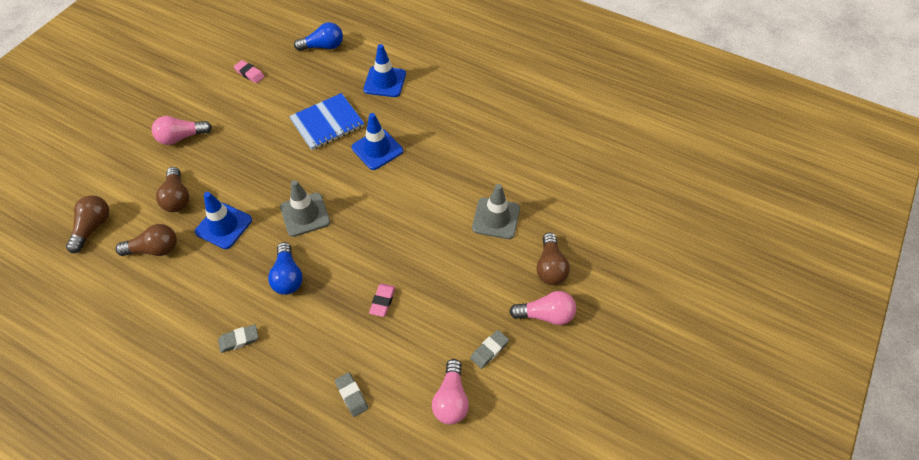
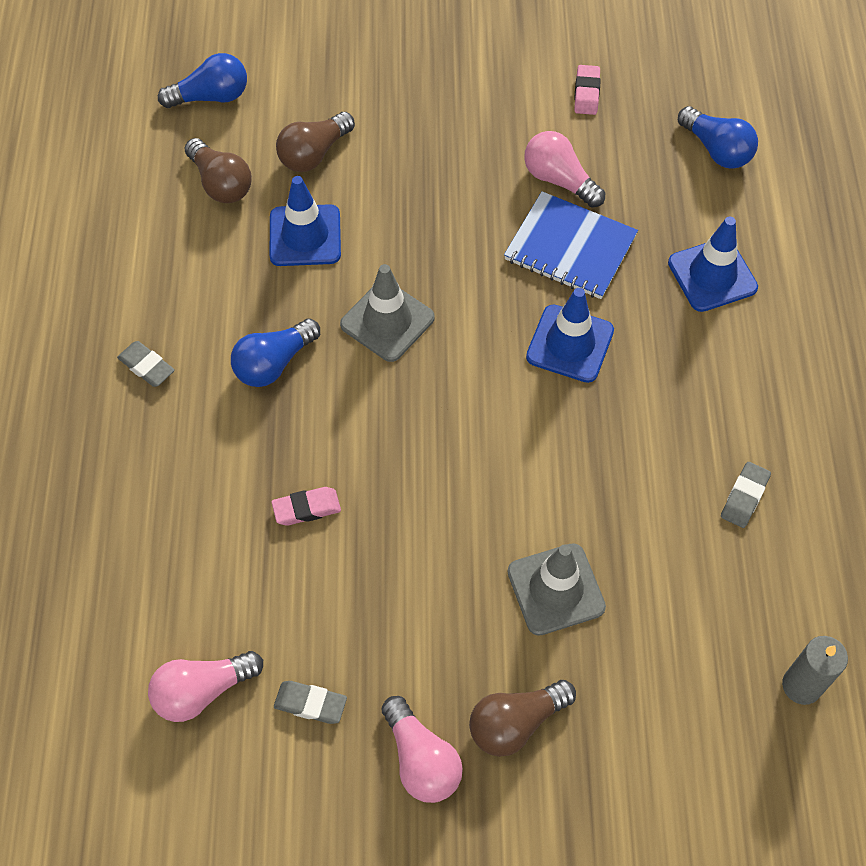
camera: 60 degrees right, 5 degrees up
brown light bulb [66,195,109,253] -> blue light bulb [158,53,247,108]
pink light bulb [152,116,212,145] -> pink light bulb moved to [524,131,605,208]
grey eraser [335,372,368,417] -> grey eraser moved to [721,462,771,528]
none -> grey candle [782,636,848,705]

